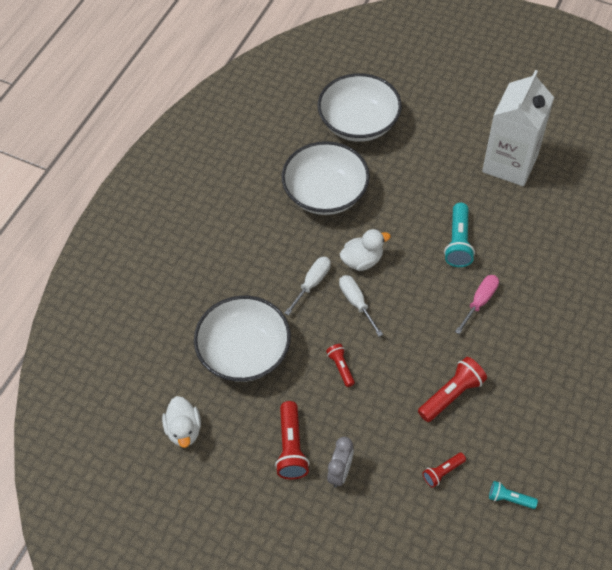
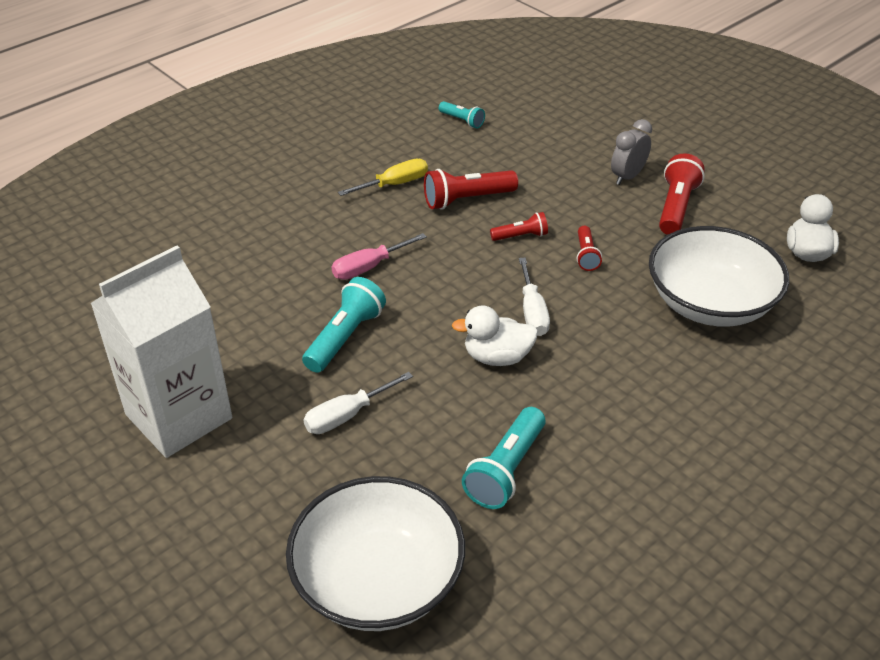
camera: 160 degrees left, 15 degrees down
white bowl [281,141,370,215] -> turquoise flashlight [462,407,545,509]
white screwdriver [285,257,331,316] -> white screwdriver moved to [303,372,413,434]
red flashlight [422,453,466,488] -> red flashlight moved to [490,212,548,241]
none -> yellow screwdriver [338,159,428,196]

